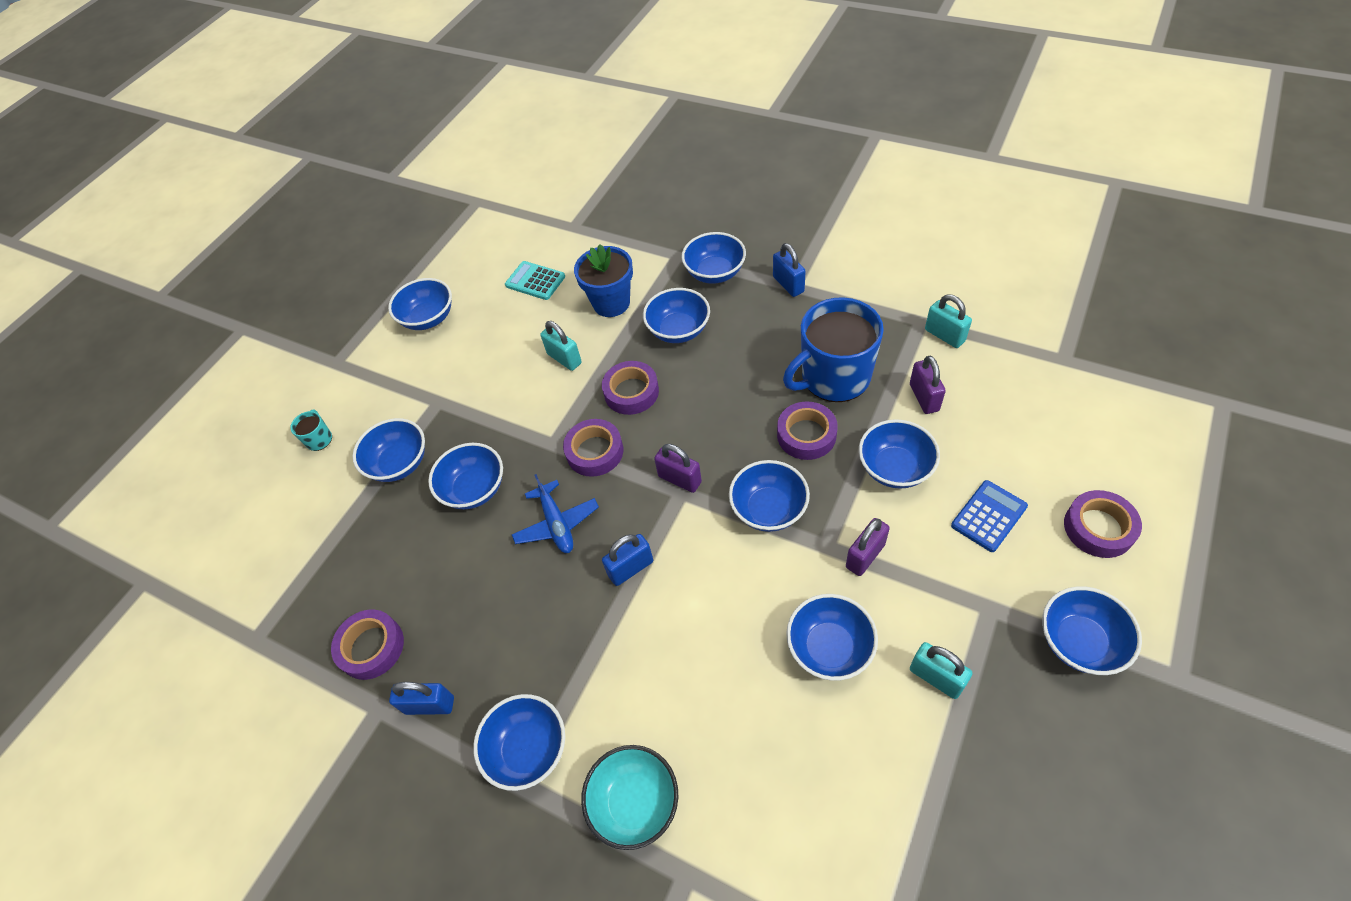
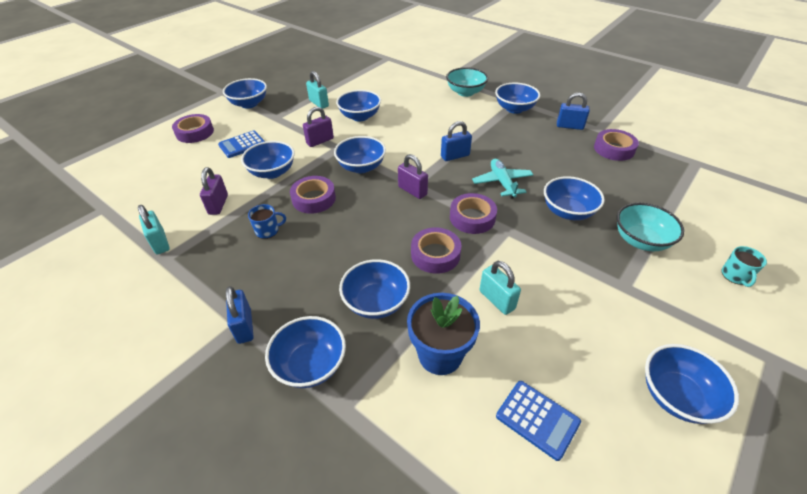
camera: 175 degrees left, 10 degrees down
blue bowl [353,418,425,482] -> turquoise bowl [617,203,684,251]
turquoise calculator [505,261,565,300] -> blue calculator [496,381,581,461]
blue plane [512,474,599,553] -> turquoise plane [472,159,533,199]
blue mug [783,297,884,402] -> blue mug [248,204,286,239], size x0.41

